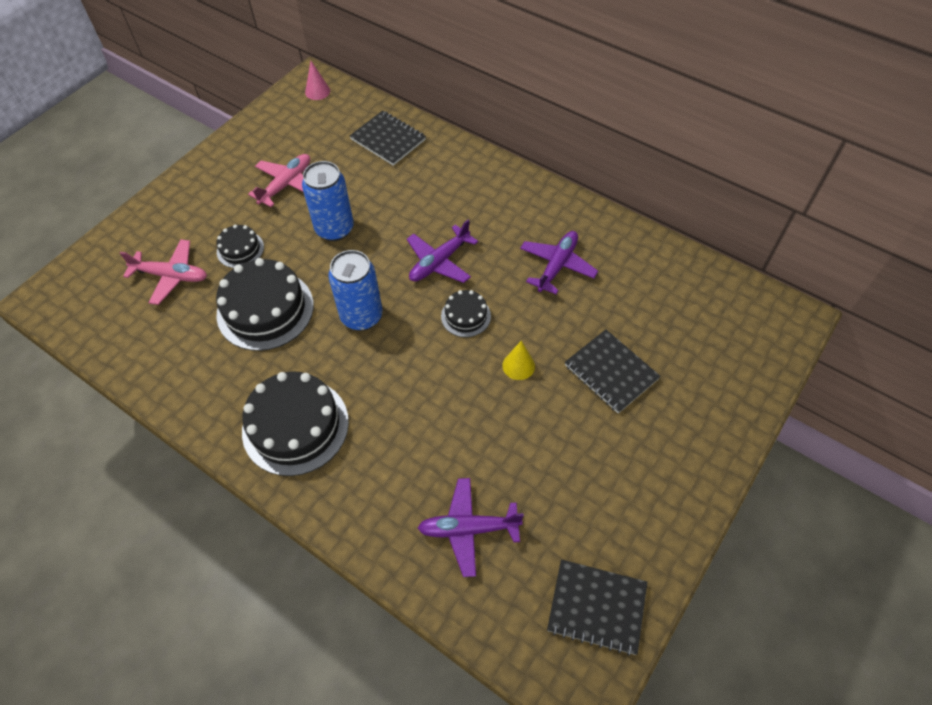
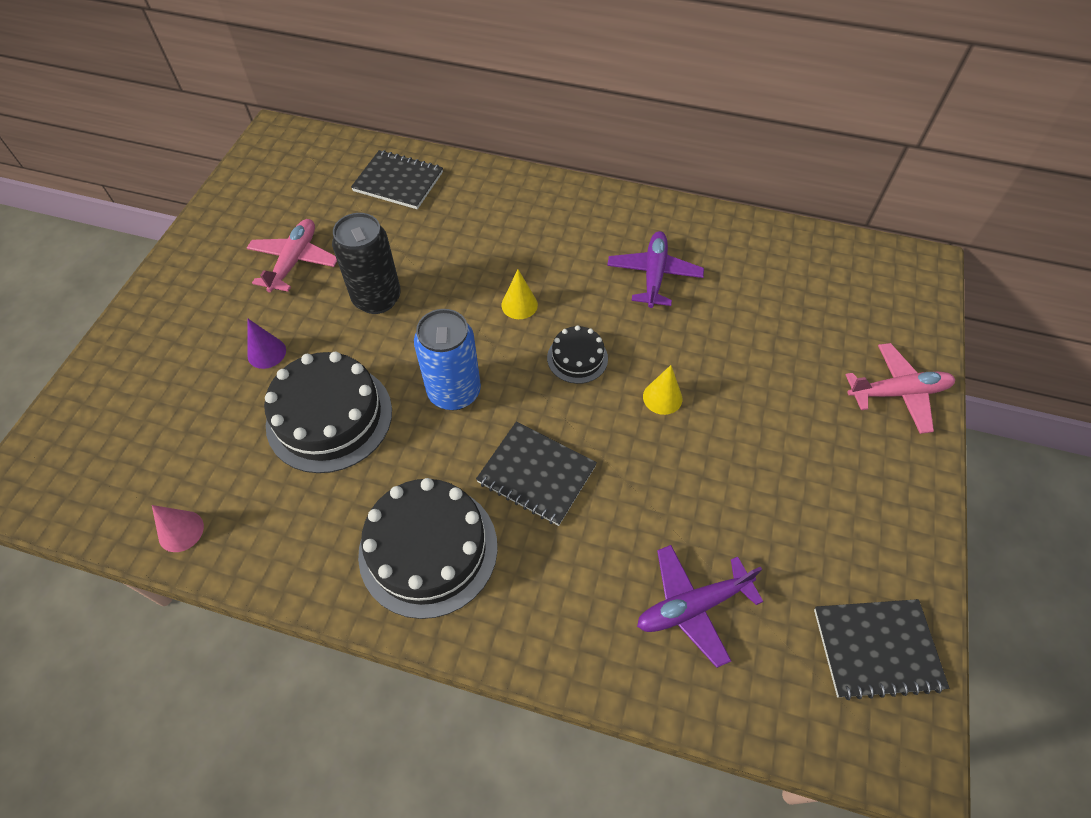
camera: 20 degrees left, 0 degrees up
pink plane [120,239,207,305] -> pink plane moved to [846,343,955,434]
black cake [216,224,264,268] -> purple cone [247,319,286,369]
blue can [302,161,354,241] -> black can [332,213,401,314]
pink cone [305,61,330,100] -> pink cone moved to [152,505,204,552]
purple plane [407,220,478,283] -> yellow cone [501,269,538,319]
black notebook [565,330,661,413] -> black notebook moved to [476,421,597,526]

